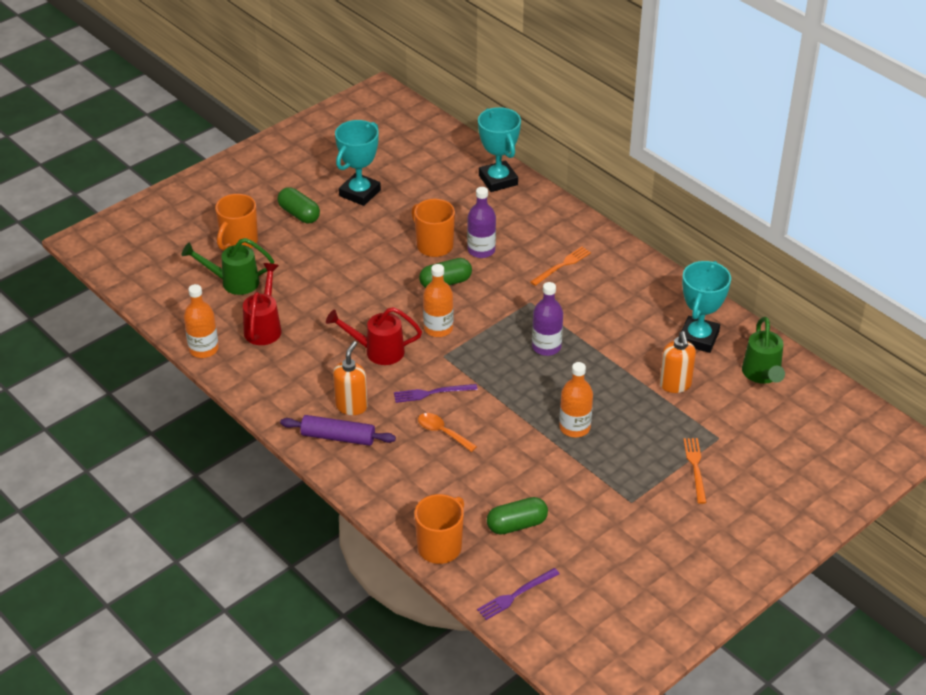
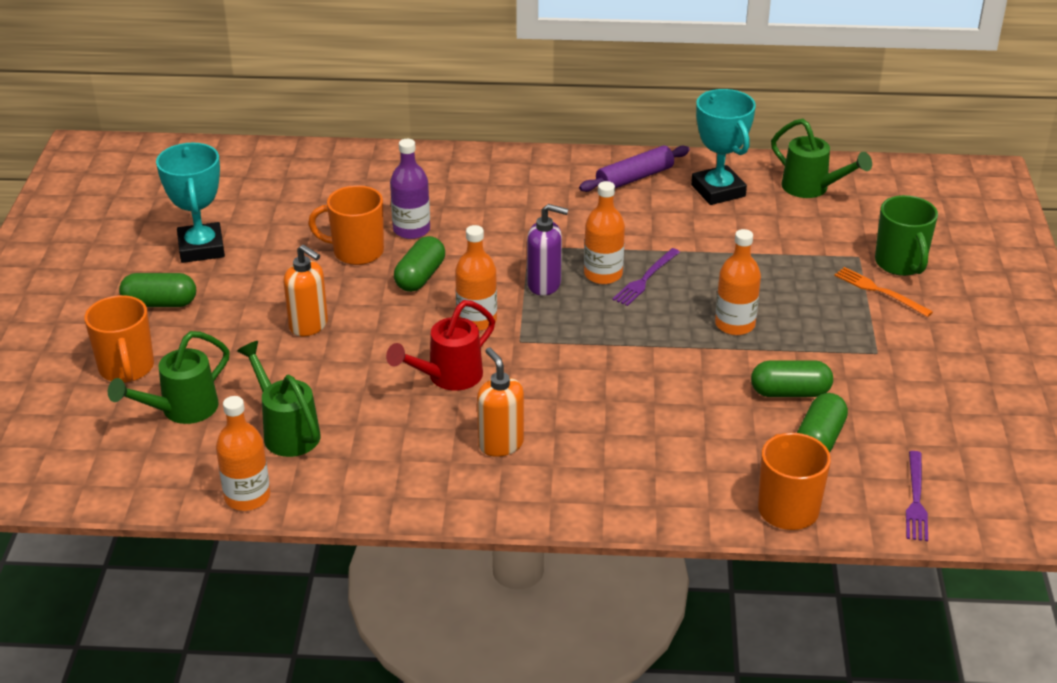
camera: 45 degrees left, 5 degrees down
red watering can [243,263,282,345] -> green watering can [237,341,321,457]
purple rolling pin [280,415,396,446] -> purple rolling pin moved to [579,145,690,192]
purple fork [394,384,478,403] -> purple fork moved to [613,248,680,306]
orange spoon [418,413,477,452] -> none
turquoise trophy [478,107,521,192] -> none
orange fork [531,247,591,286] -> none
purple bottle [532,282,563,356] -> orange bottle [584,181,625,284]
orange soap dispenser [659,331,696,393] -> orange soap dispenser moved to [284,244,328,336]
none -> purple soap dispenser [527,204,569,296]
none -> green capsule [751,360,833,397]
none -> green mug [875,195,938,276]

